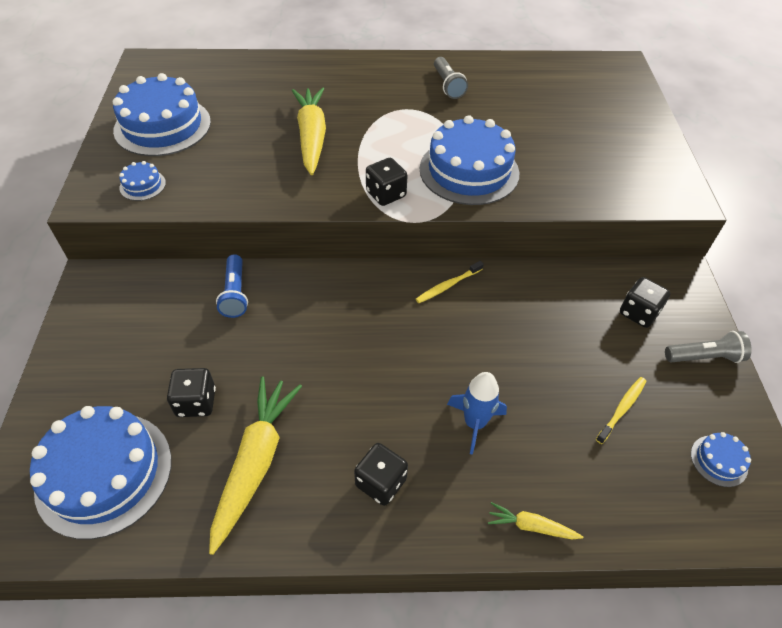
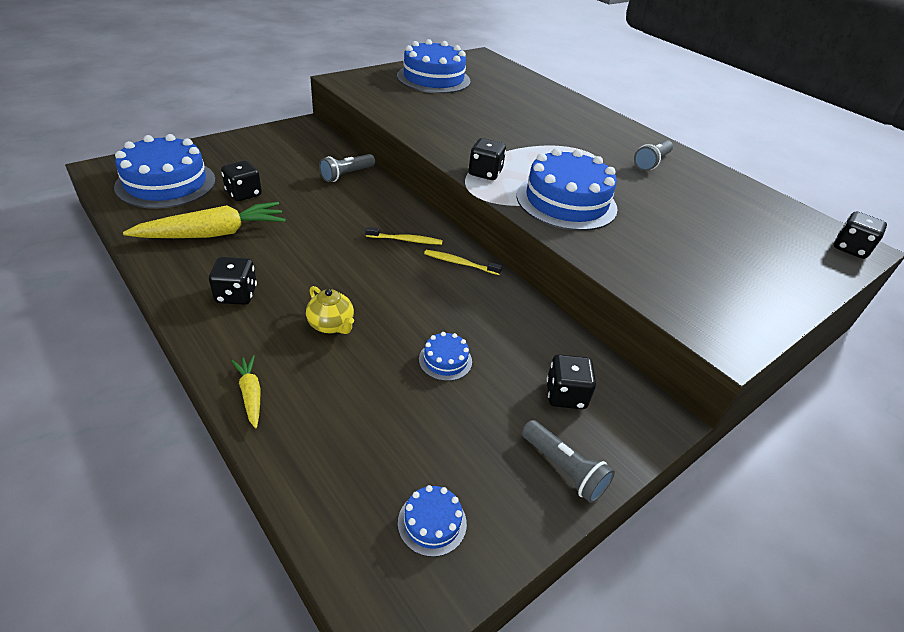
camera: 50 degrees right, 10 degrees down
blue cake [119,161,166,201] -> blue cake moved to [419,332,472,381]
blue flashlight [216,254,248,318] -> grey flashlight [319,154,375,182]
yellow carrot [292,87,326,175] -> none
blue rocket [447,372,507,455] -> yellow teapot [306,286,354,334]
yellow toothbrush [596,377,646,444] -> yellow toothbrush moved to [366,227,443,245]
none -> black dice [834,212,887,259]

